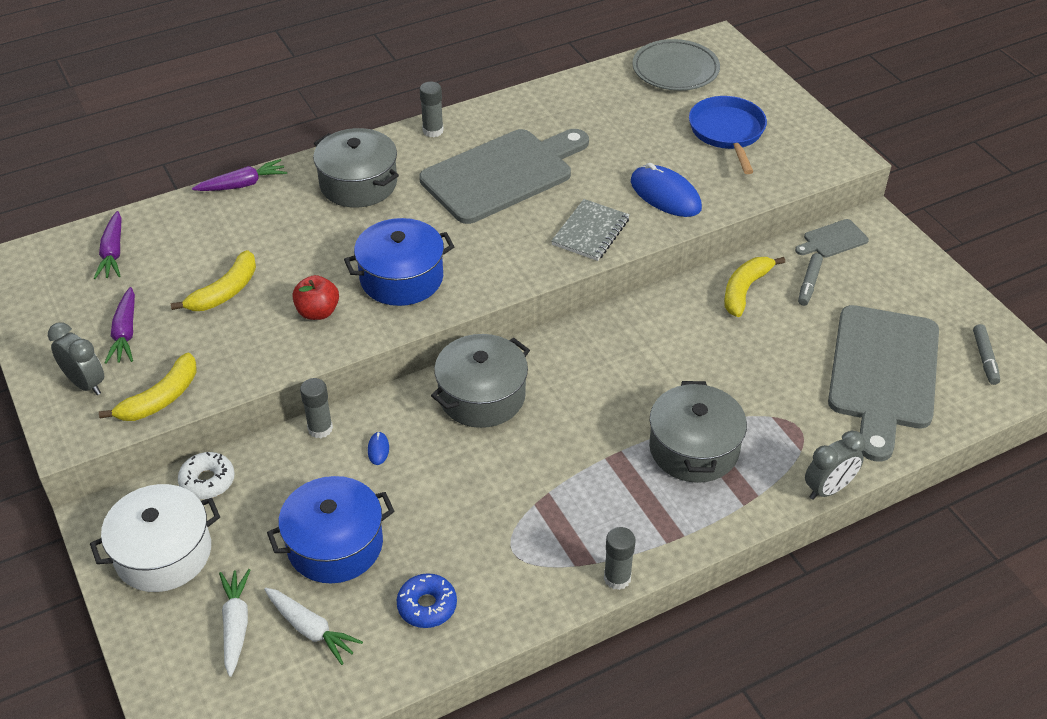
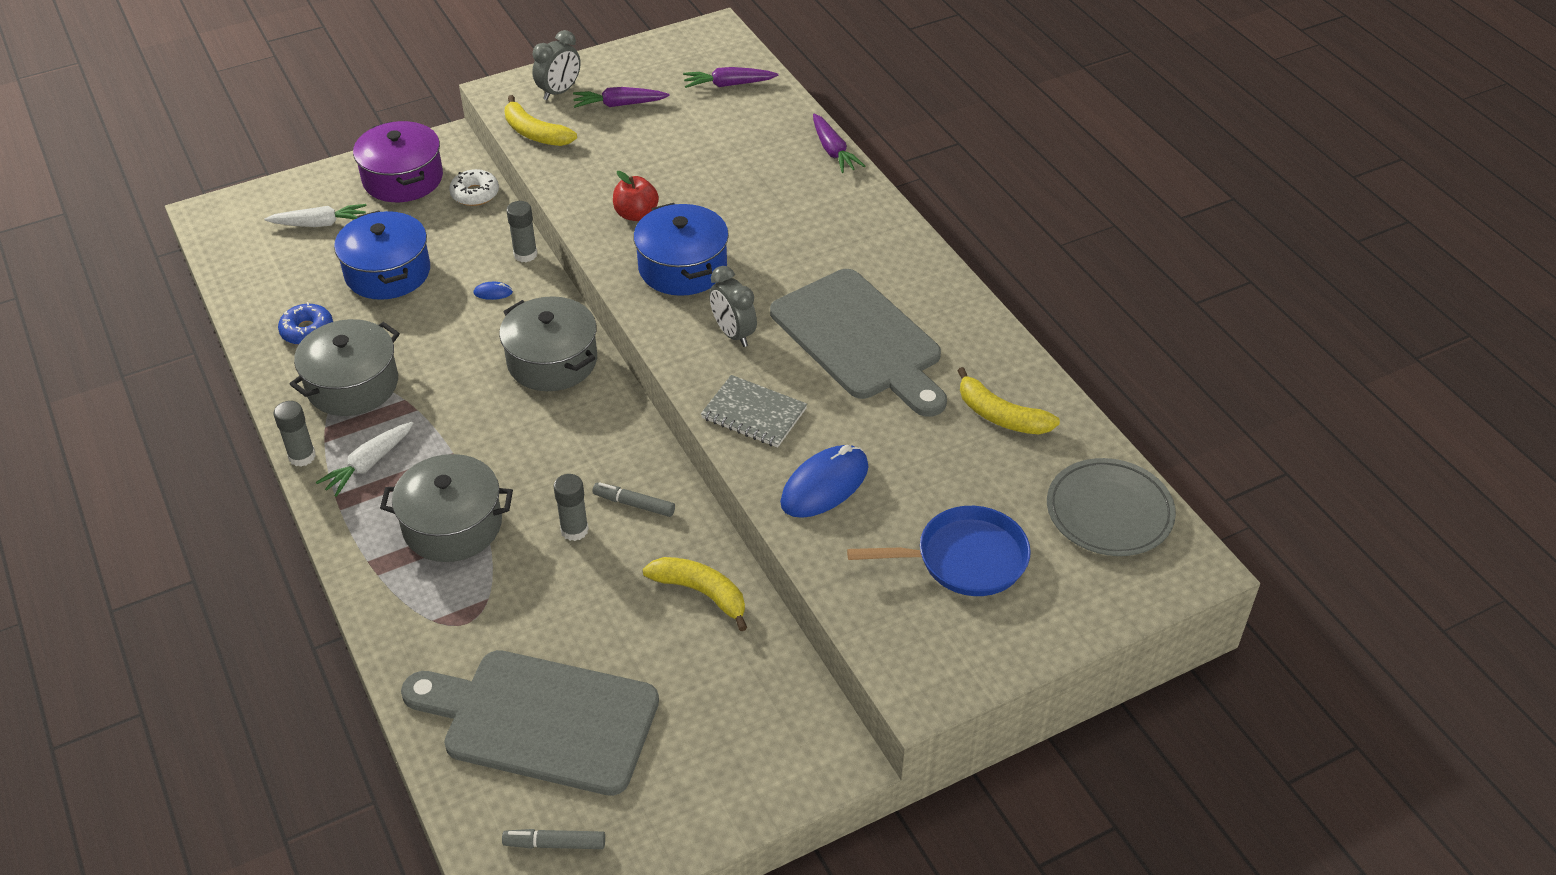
camera: 90 degrees right, 0 degrees up
white pot [90,484,220,592] -> purple pot [353,121,443,202]
yellow banana [171,250,256,311] -> yellow banana moved to [957,367,1060,434]
white carrot [264,588,363,665] -> white carrot moved to [316,422,413,497]
grey pot [313,128,399,208] -> grey pot moved to [290,319,400,416]
grey glue stick [420,82,444,137] -> grey glue stick moved to [553,474,589,541]
grey cutting board [795,219,869,258] -> none
grey marker [798,253,823,306] -> grey marker moved to [592,482,675,517]
grey clock [805,431,865,500] -> grey clock moved to [709,266,757,347]

